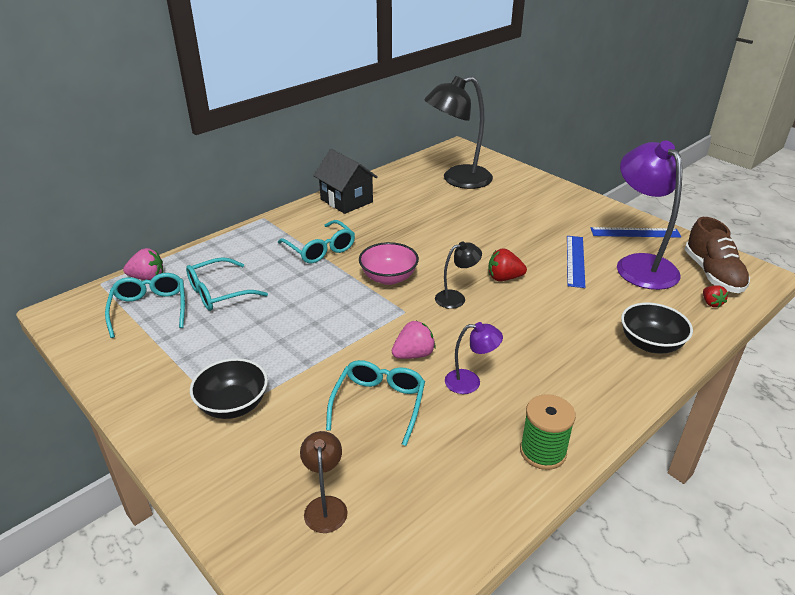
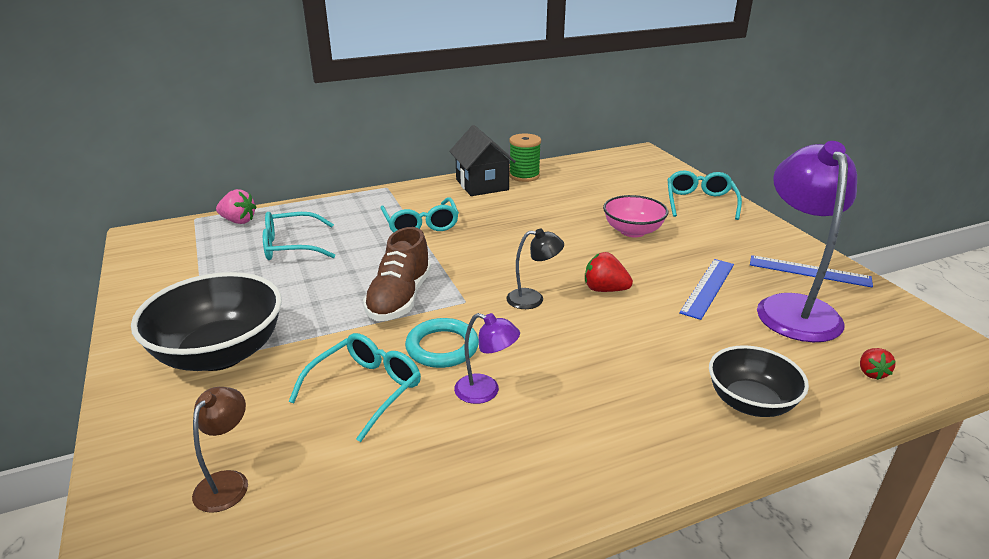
camera: 20 degrees right, 5 degrees down
turquoise glasses [105,273,185,338] -> turquoise glasses moved to [667,170,742,220]
black bowl [190,358,268,419] -> black bowl [131,272,282,371], size x1.62
pink bowl [359,242,419,285] -> pink bowl moved to [603,195,668,237]
pink strawberry [392,321,436,359] -> turquoise ring [405,318,479,368]
black lamp [424,76,493,189] -> none
green spool [520,394,576,470] -> green spool moved to [509,134,541,182]
brown shoe [684,217,750,293] -> brown shoe moved to [363,227,431,321]

